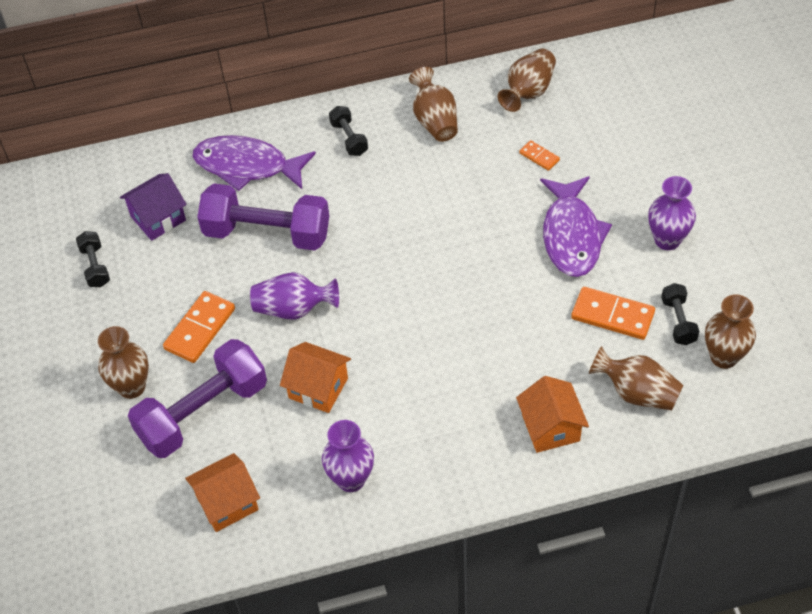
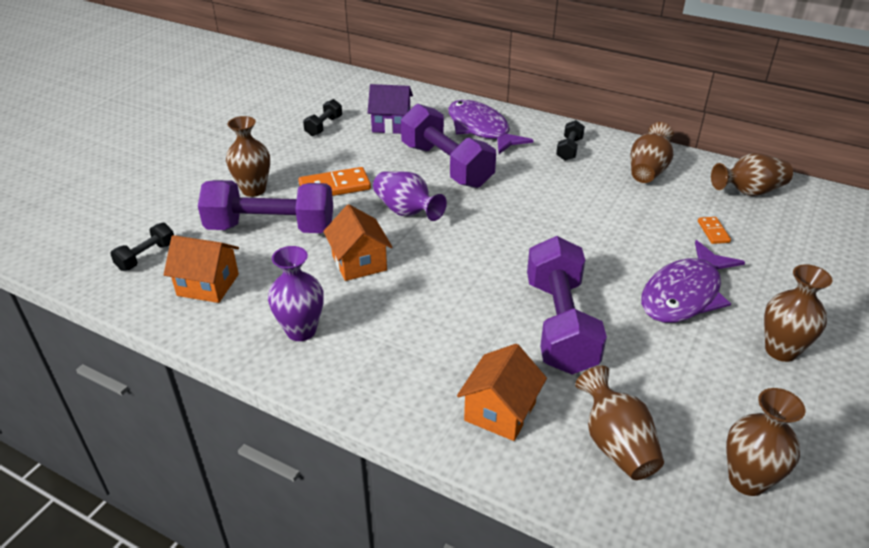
camera: 40 degrees right, 15 degrees down
orange domino [571,287,655,340] -> none
purple vase [648,176,696,250] -> brown vase [764,264,832,362]
black dumbbell [661,283,699,345] -> black dumbbell moved to [110,223,174,271]
none -> purple dumbbell [527,236,607,375]

